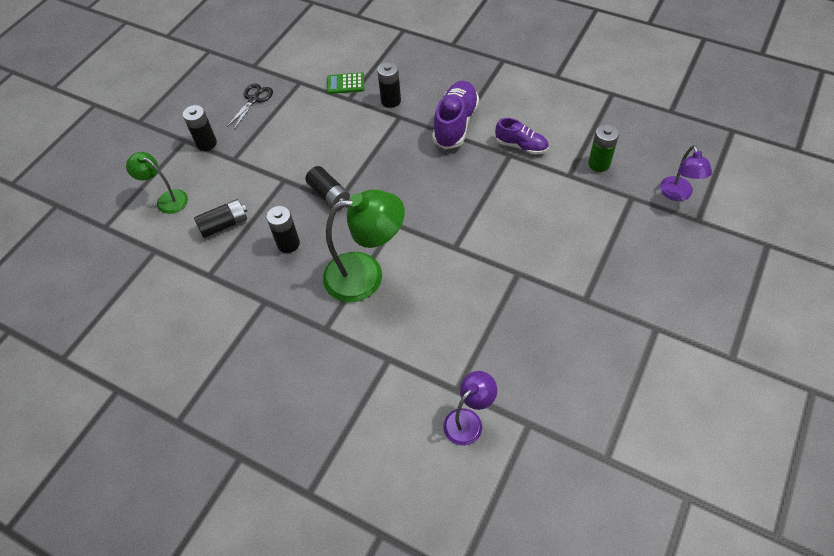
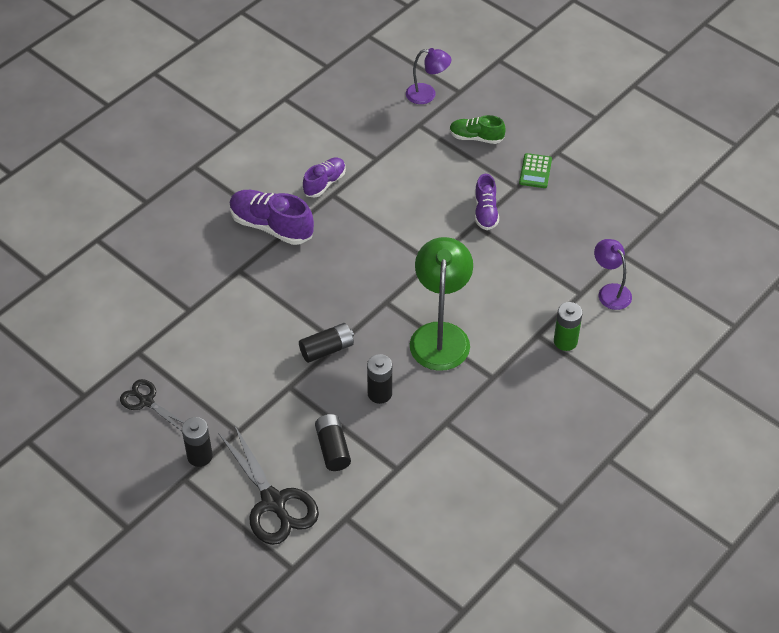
camera: 80 degrees left, 5 degrees down
green lamp [126,152,188,214] -> black scissors [218,424,319,545]
green calculator [327,73,364,94] -> green calculator moved to [519,153,552,188]
black battery [377,62,401,108] -> none
green battery [588,124,619,172] -> green battery moved to [554,302,583,351]
none -> green shoe [449,115,506,144]
none -> purple shoe [475,174,499,230]

